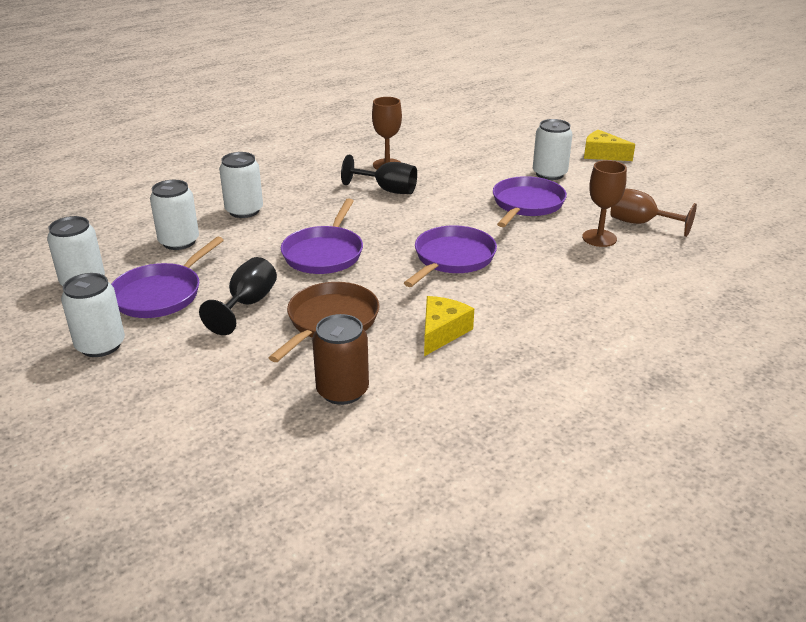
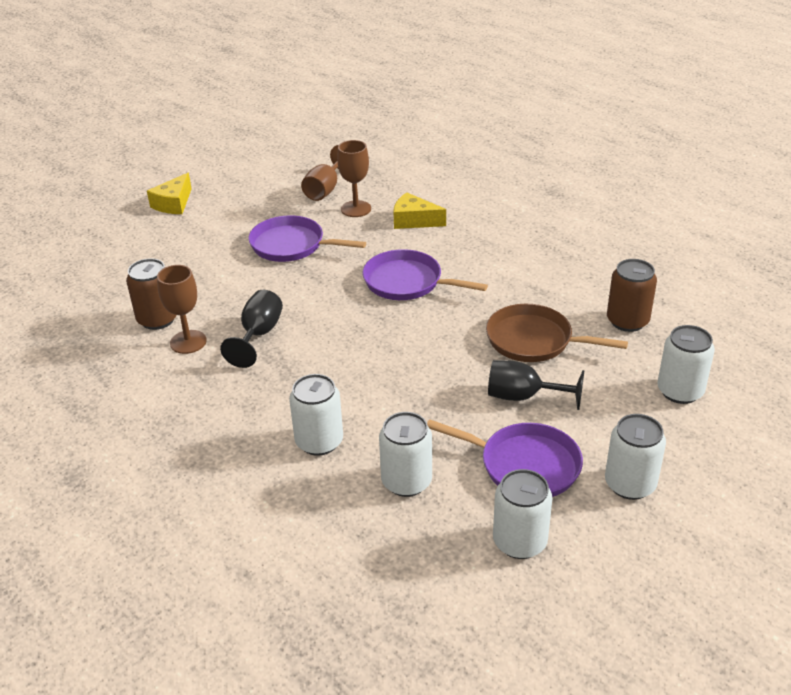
camera: 95 degrees left, 5 degrees up
purple pan [281,198,363,274] -> none
yellow cheese [424,296,474,356] -> yellow cheese moved to [394,192,446,229]
white can [533,119,573,180] -> white can moved to [657,325,715,404]
none -> brown can [126,259,177,330]

